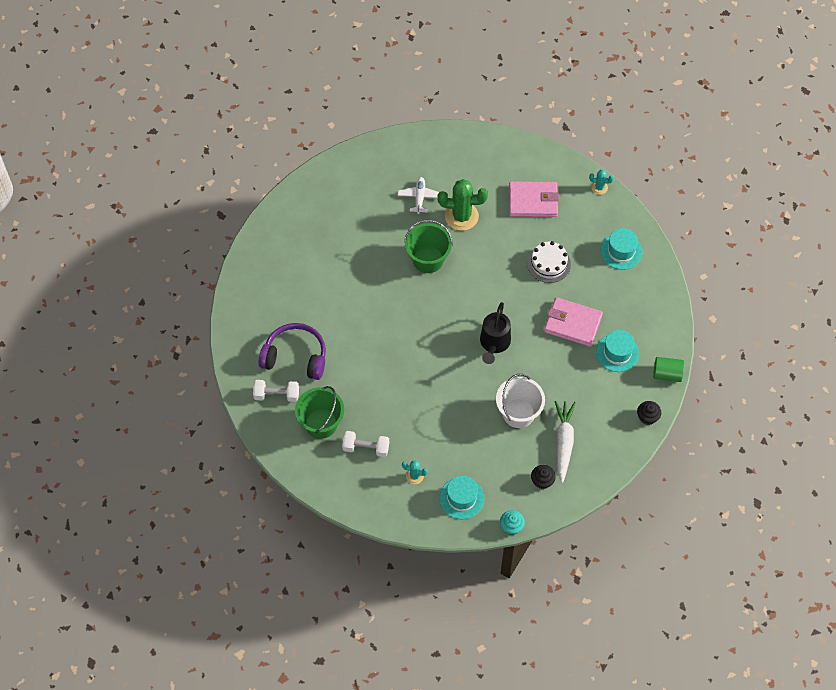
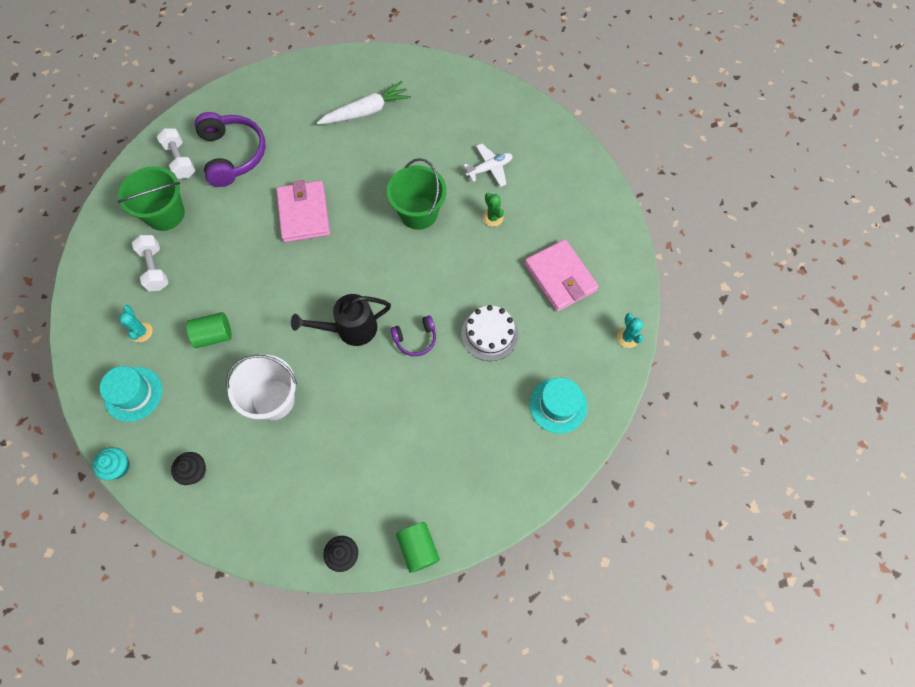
camera: 60 degrees right, 5 degrees up
green cactus [438,179,488,231] -> green cactus [483,193,504,227], size x0.49
pink wallet [544,297,603,347] -> pink wallet moved to [276,180,330,242]
white carrot [555,401,576,483] -> white carrot moved to [317,81,411,124]
turquoise hat [596,330,639,372] -> none
none -> green cylinder [186,312,232,348]
none -> purple headphones [390,315,436,356]

